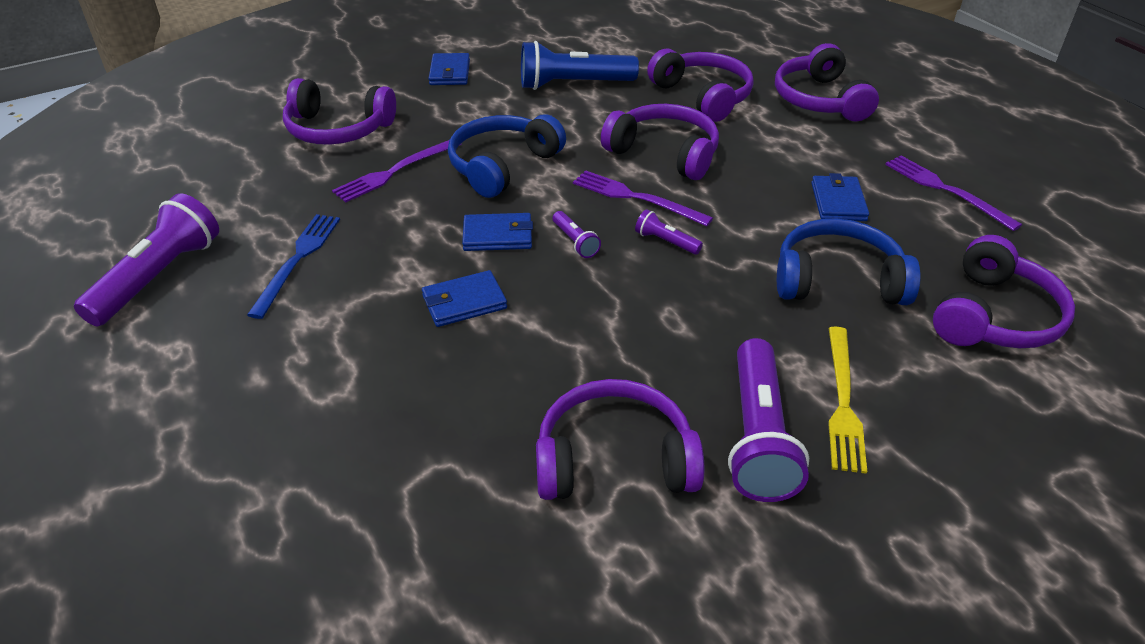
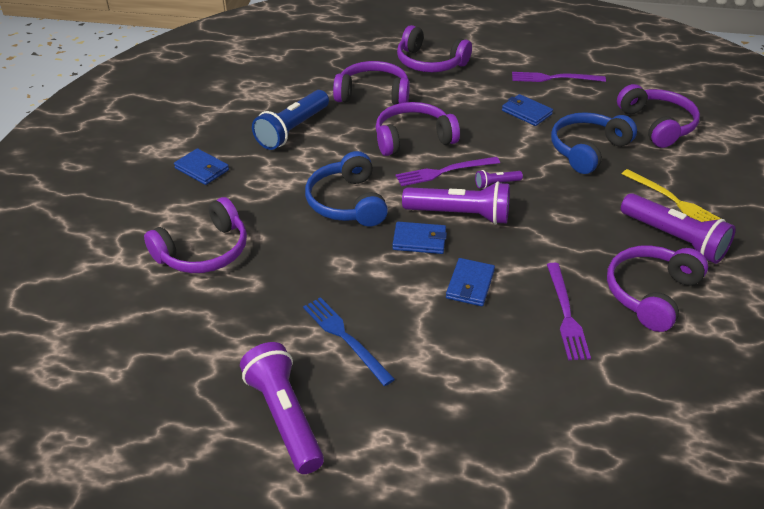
camera: 50 degrees left, 0 degrees up
purple fork [332,140,461,203] -> purple fork moved to [547,263,591,360]
blue wallet [462,213,533,251] -> blue wallet turned 60 degrees clockwise [392,222,447,254]
purple flashlight [553,211,601,258] -> purple flashlight [402,181,510,225], size x2.16

